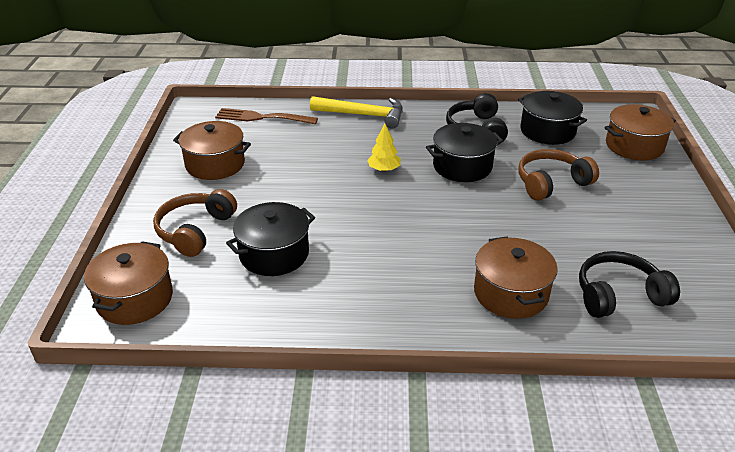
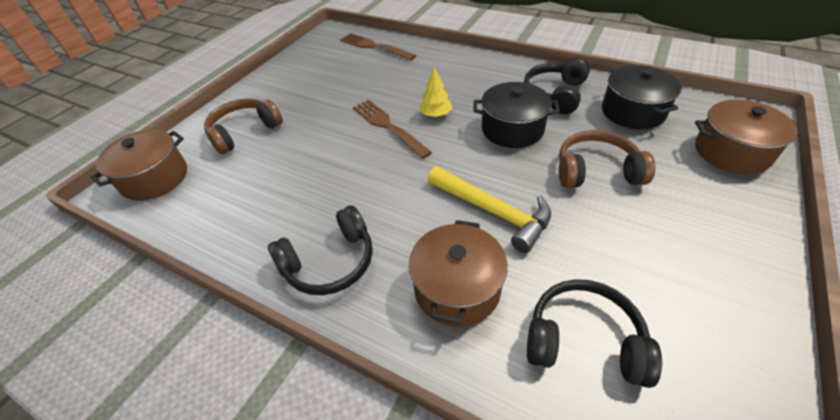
camera: 30 degrees right, 10 degrees up
brown pot [173,121,251,180] -> none
black pot [226,202,315,276] -> none
yellow hammer [310,96,403,129] -> yellow hammer moved to [427,166,551,253]
none -> black headphones [268,205,373,295]
none -> brown fork [353,100,432,159]

